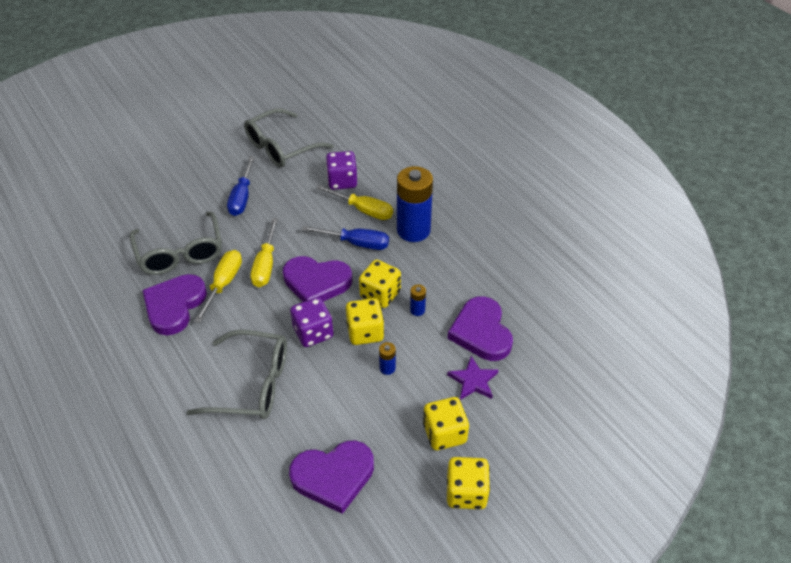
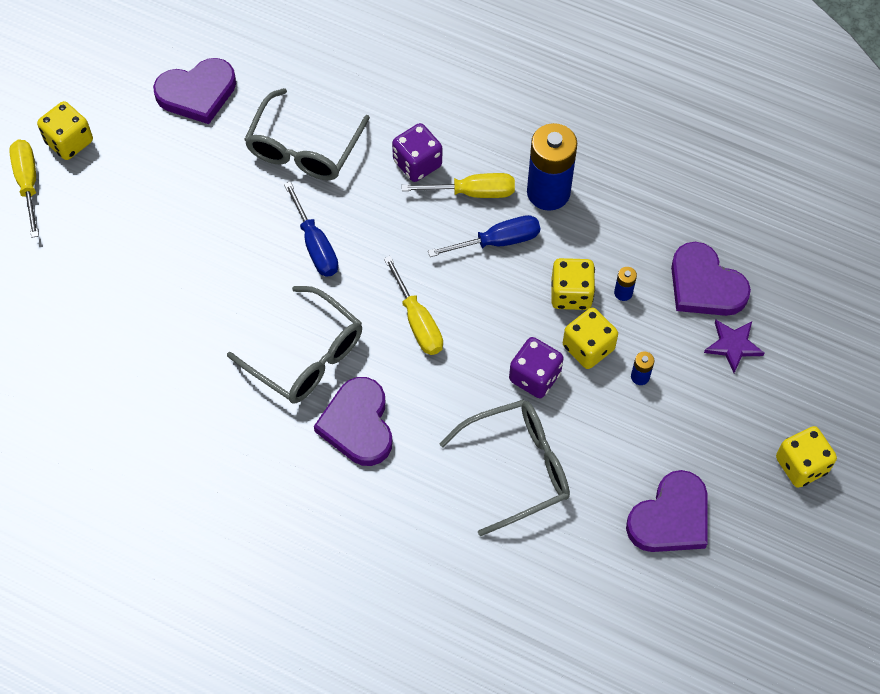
camera: 30 degrees left, 15 degrees up
yellow screwdriver [194,250,242,323] -> yellow screwdriver moved to [9,140,39,238]
purple heart [283,256,352,302] -> purple heart moved to [153,58,236,124]
yellow dice [423,397,469,450] -> yellow dice moved to [37,101,93,160]

